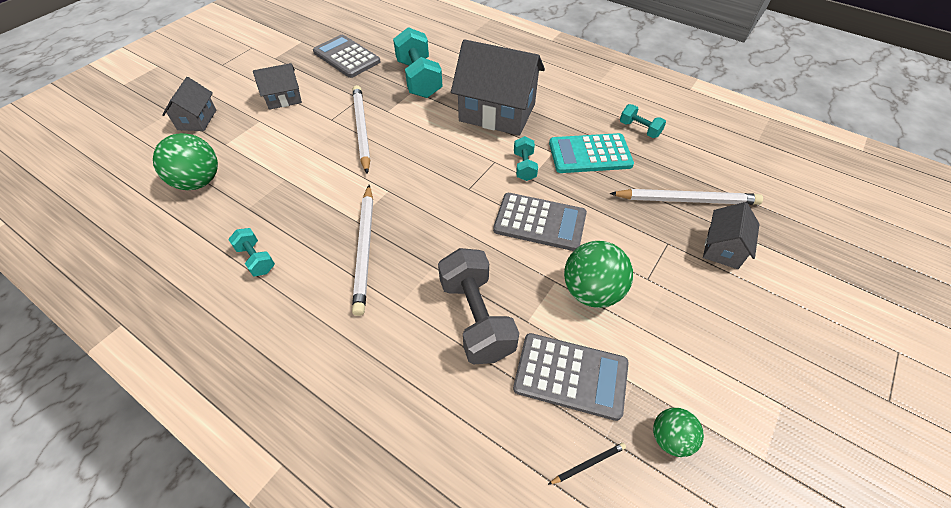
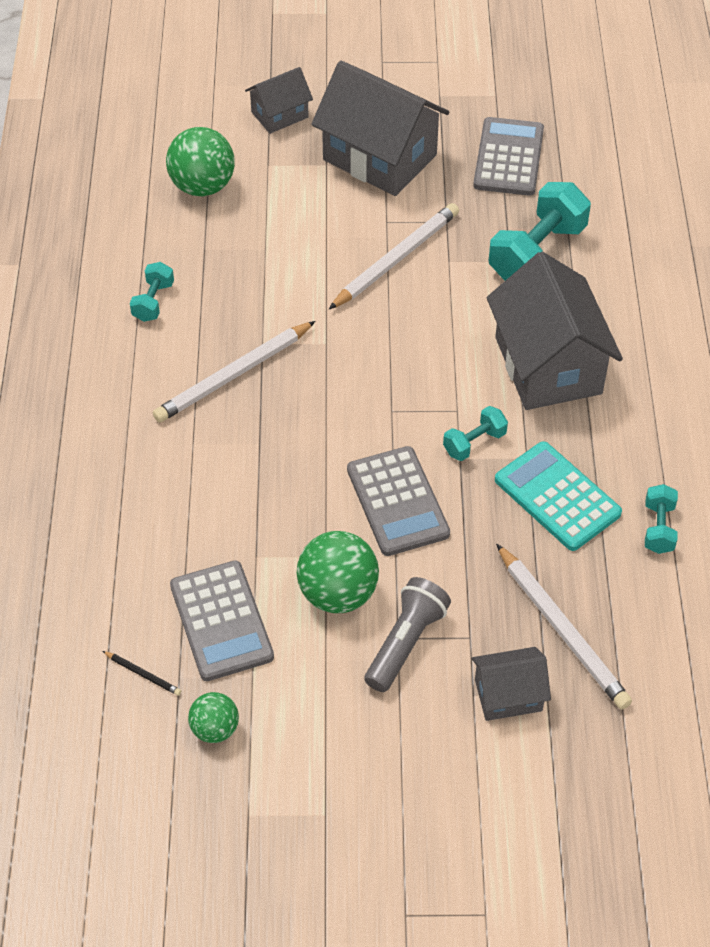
camera: 55 degrees right, 0 degrees up
grey house [253,63,302,110] -> grey house [311,61,449,196], size x1.93
grey dumbbell [438,248,519,364] -> none
none -> grey flashlight [364,577,451,692]

